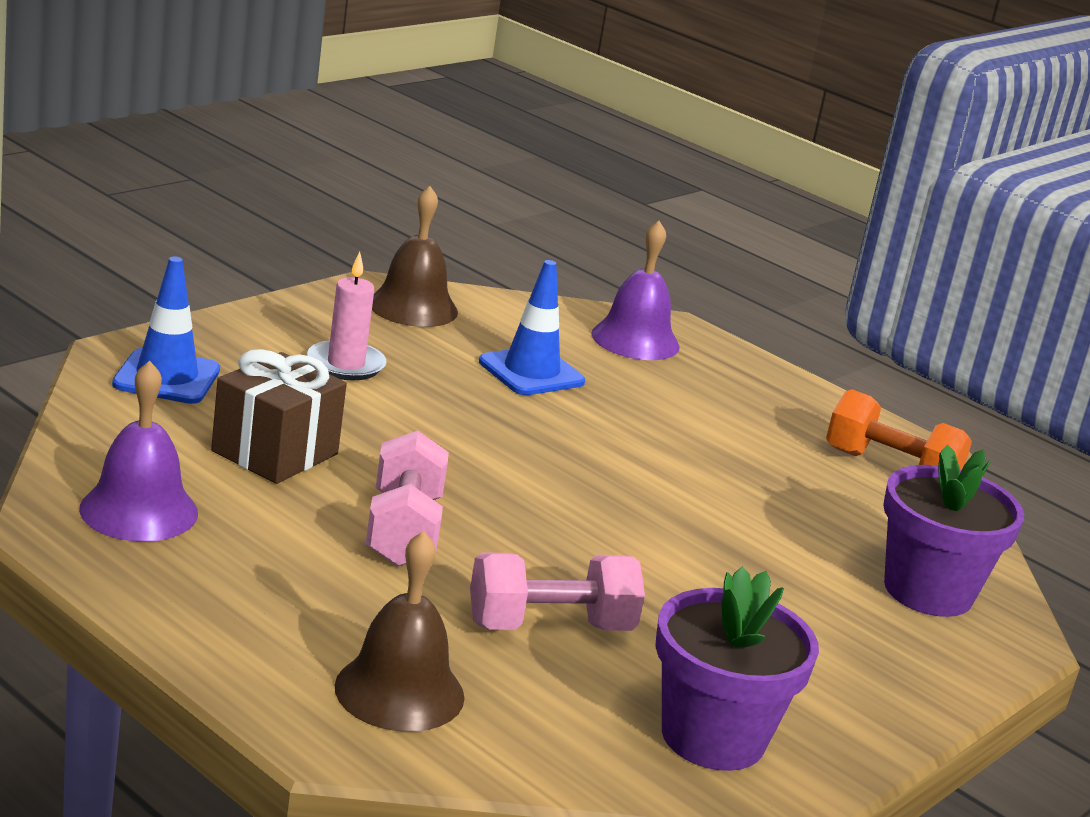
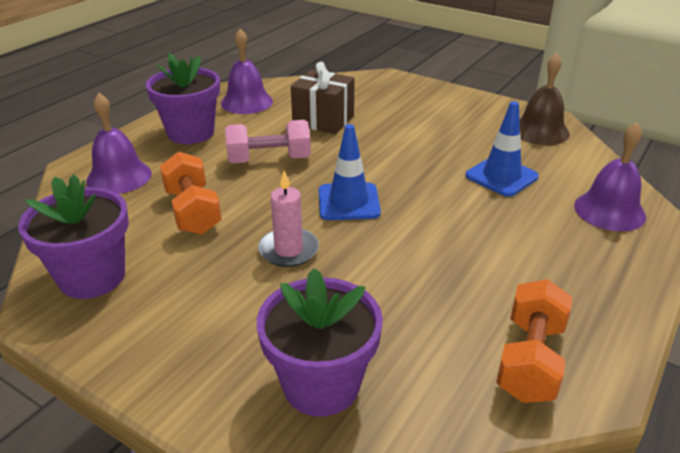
camera: 85 degrees right, 10 degrees up
blue traffic cone [112,257,220,404] -> blue traffic cone moved to [319,124,381,220]
pink candle [307,252,387,380] -> pink candle moved to [258,170,319,267]
brown bell [335,531,465,732] -> purple bell [86,93,152,194]
pink dumbbell [470,552,645,631] -> orange dumbbell [160,152,222,235]
none -> purple flower pot [146,53,220,144]

